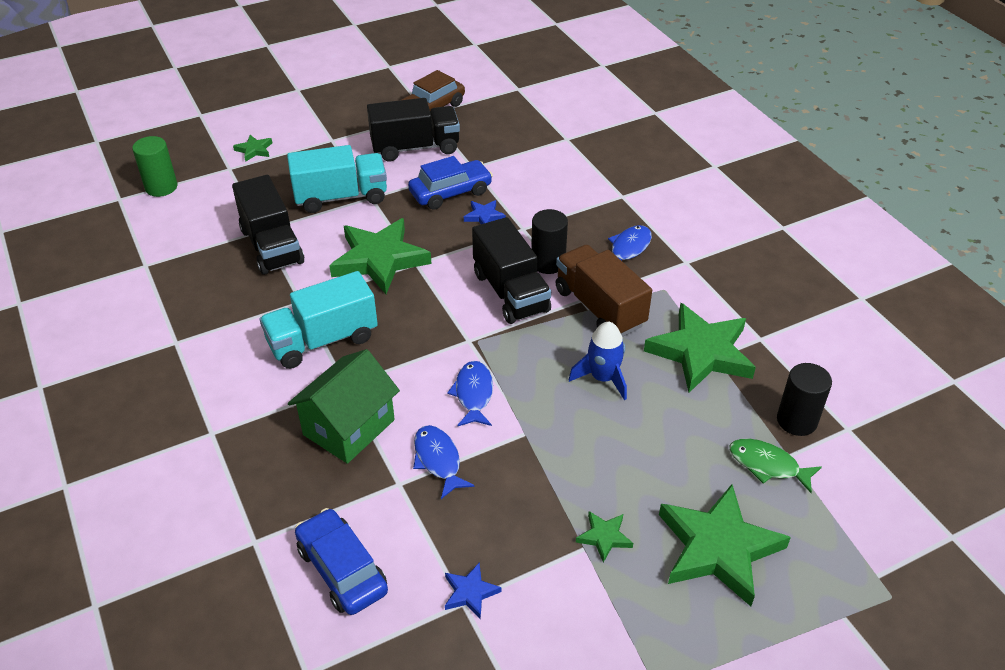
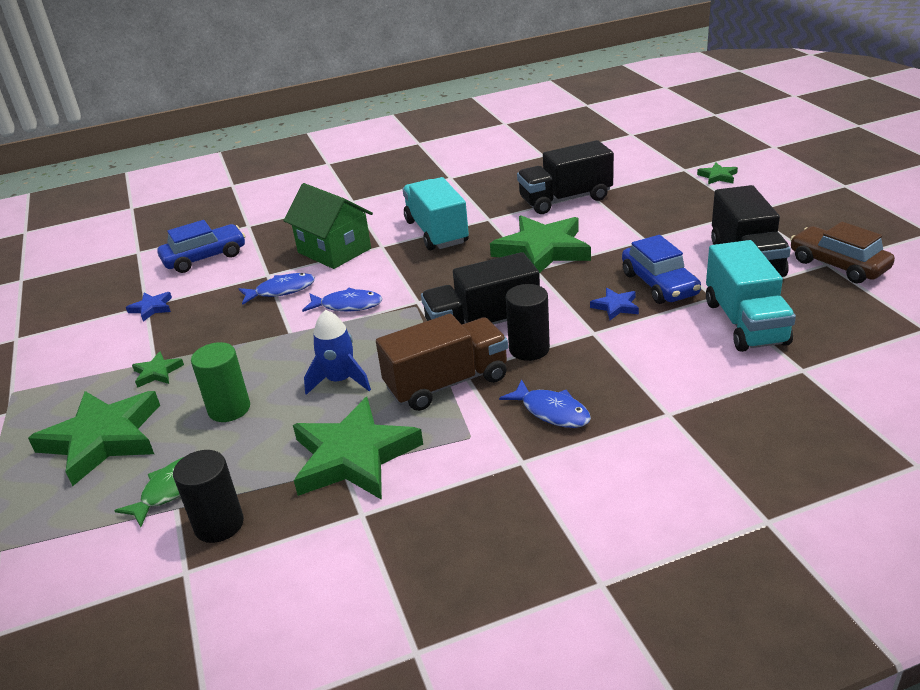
camera: 100 degrees right, 10 degrees down
green cylinder [132,136,177,197] -> green cylinder moved to [191,342,250,422]
turquoise truck [287,145,387,213] -> turquoise truck moved to [706,240,796,352]

